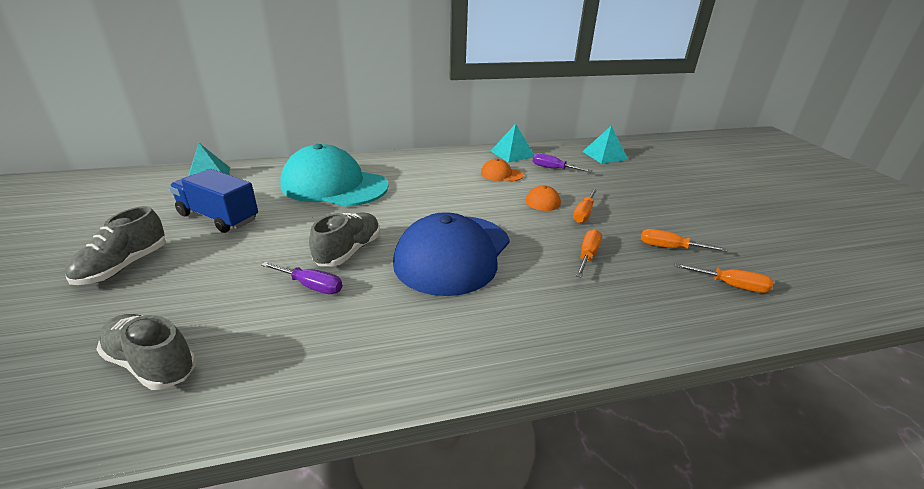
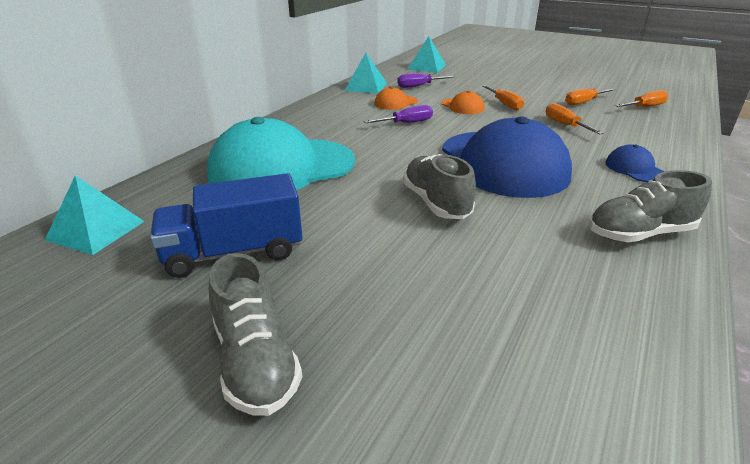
camera: 45 degrees left, 0 degrees up
grey shoe [96,314,196,390] -> grey shoe moved to [589,170,712,242]
purple screwdriver [261,262,342,294] -> purple screwdriver moved to [364,105,433,123]
none -> blue cap [605,144,665,182]

